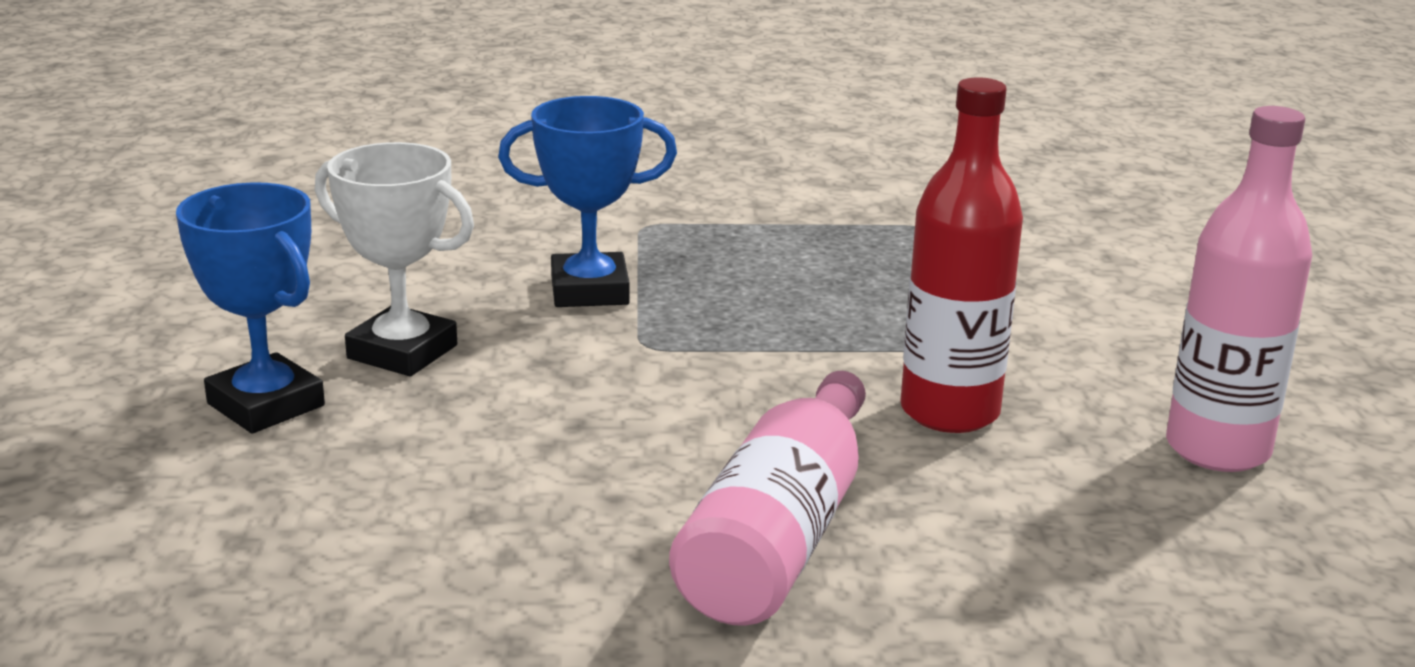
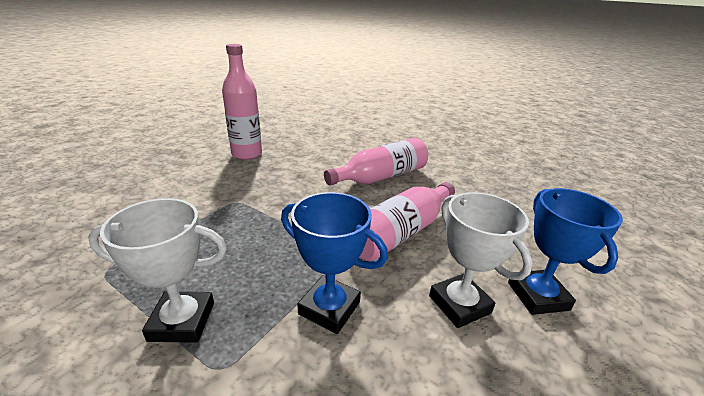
camera: 145 degrees left, 5 degrees up
red bottle [900,77,1023,433] -> none
none -> white trophy [88,198,227,343]
none -> pink bottle [360,182,455,261]

